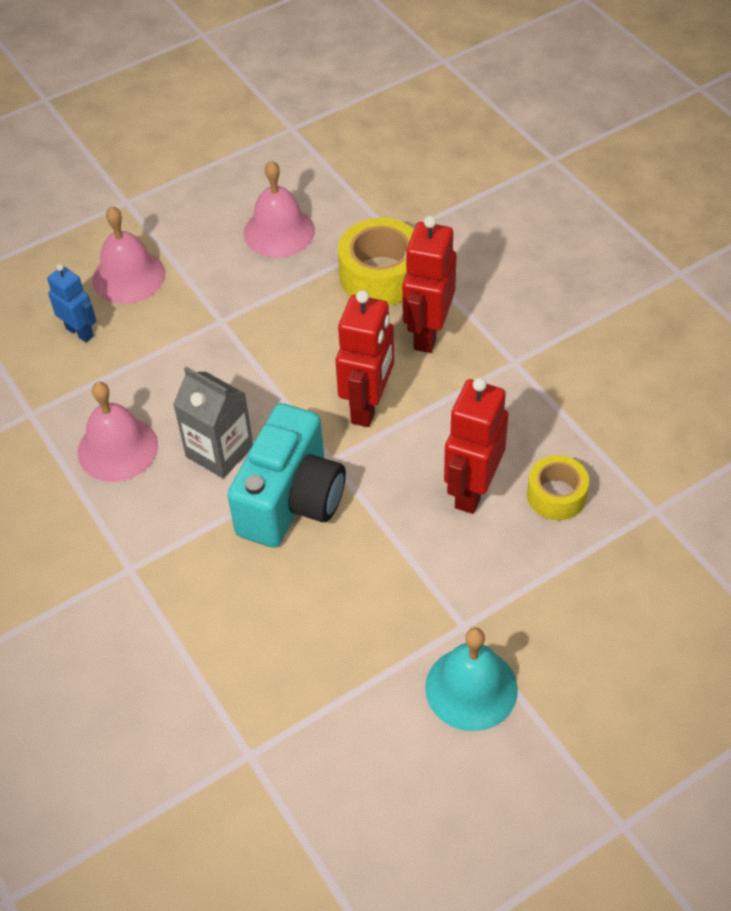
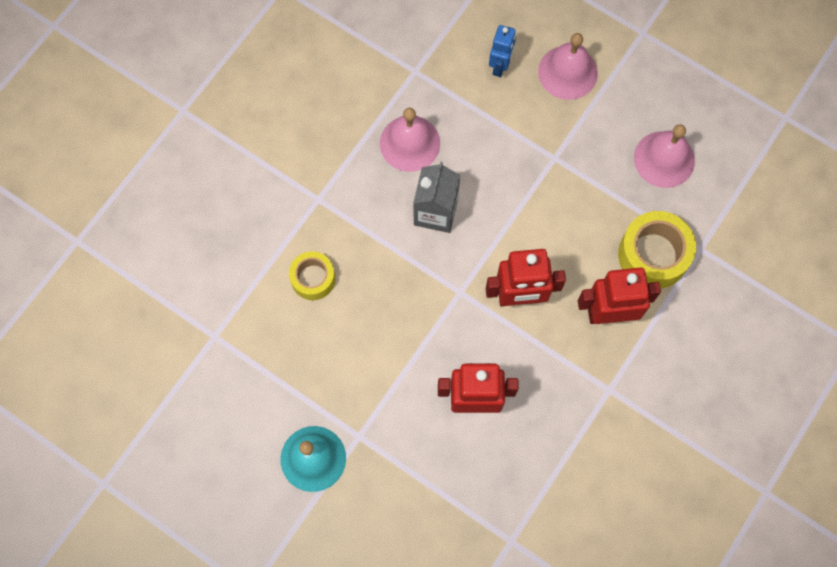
camera: 65 degrees right, 20 degrees up
turquoise camera [227,403,346,548] -> none
yellow tape [527,455,589,520] -> yellow tape moved to [289,251,335,300]

